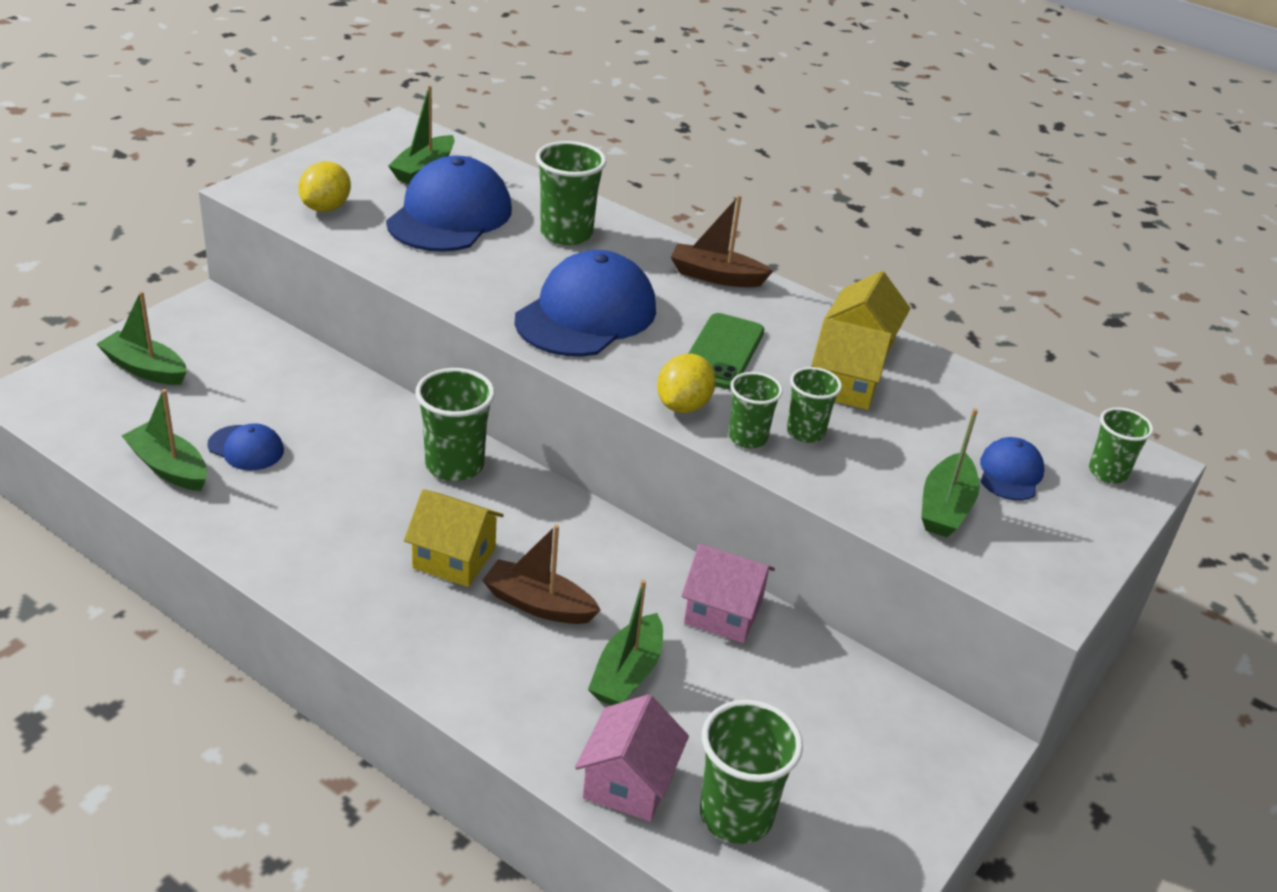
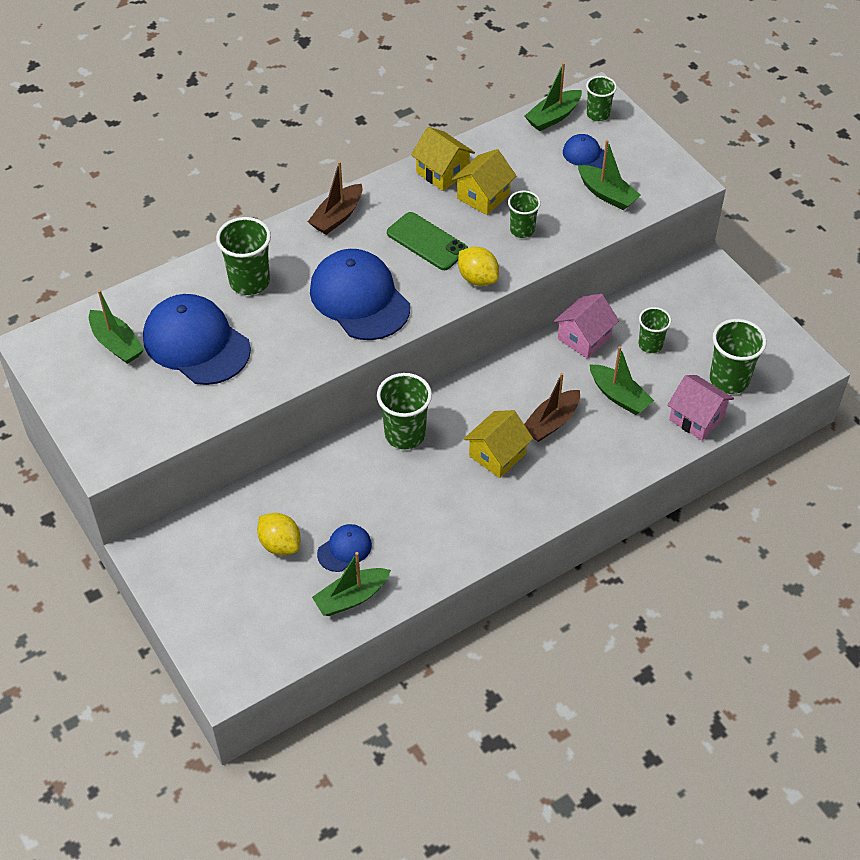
camera: 65 degrees left, 15 degrees up
green boat [97,291,187,385] -> green boat moved to [525,62,582,131]
yellow lemon [298,161,351,212] -> yellow lemon moved to [257,513,301,555]
green cup [729,372,783,448] -> green cup moved to [638,307,671,353]

